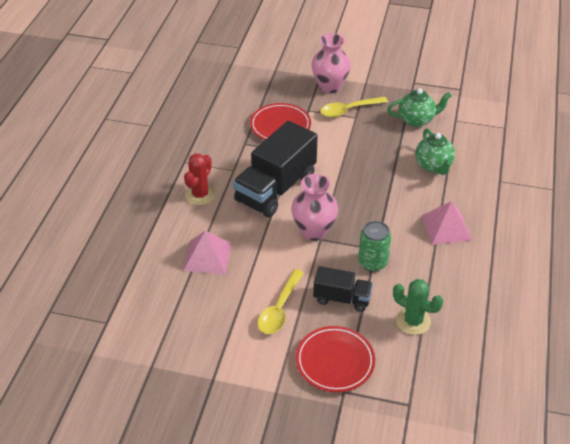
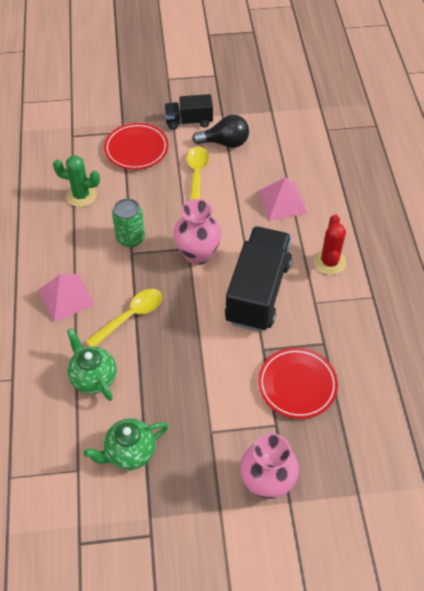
camera: 160 degrees right, 10 degrees up
black truck [313,266,373,312] -> black truck moved to [164,94,213,130]
yellow spoon [320,97,388,117] -> yellow spoon moved to [86,289,162,347]
none -> black light bulb [192,115,249,148]

